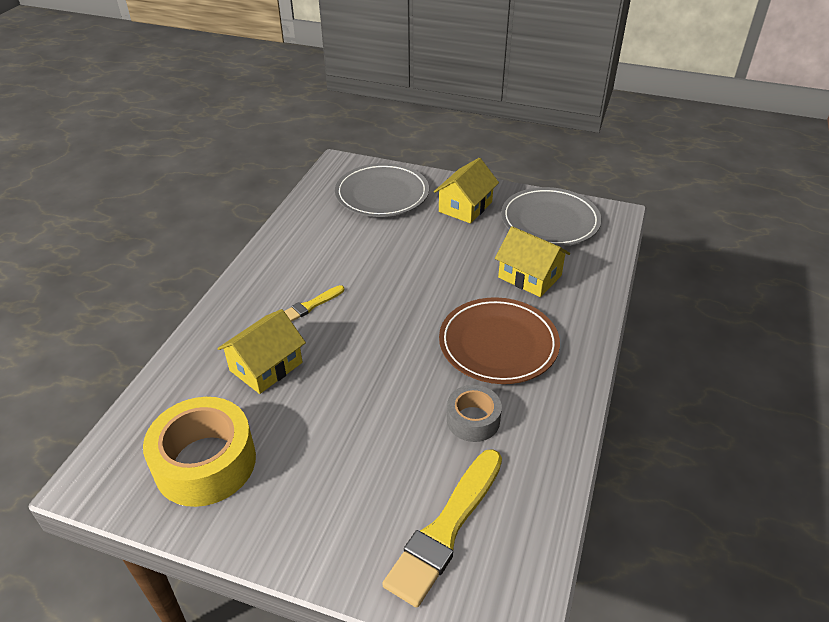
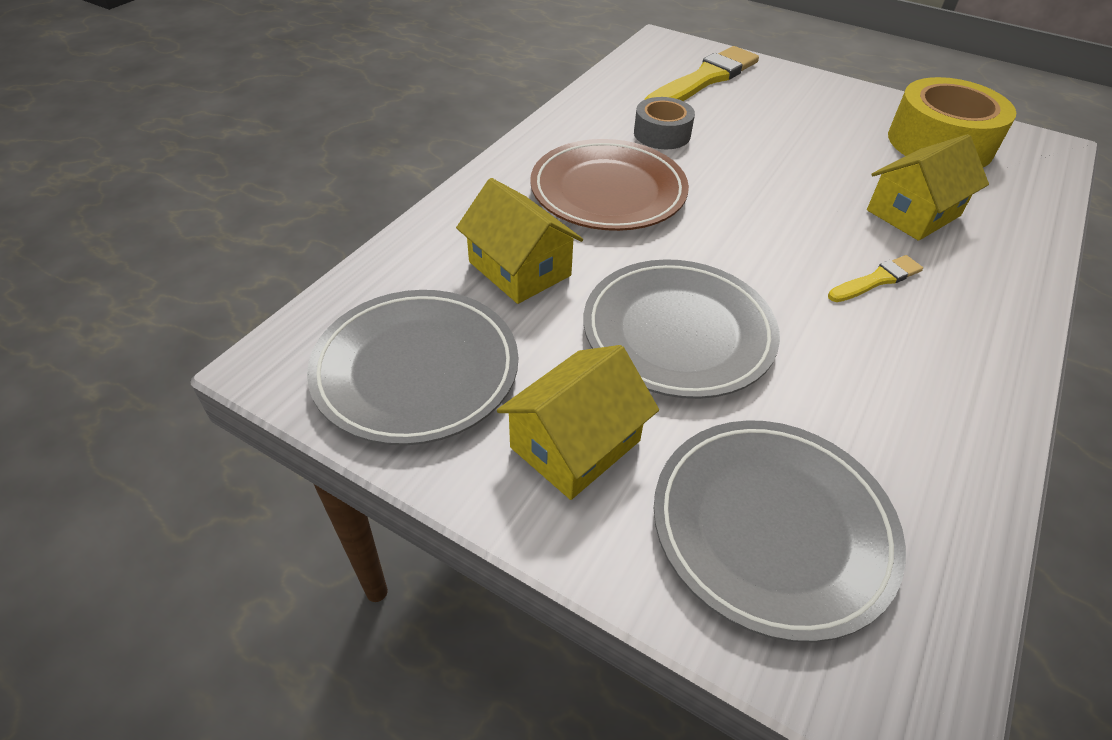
camera: 170 degrees left, 5 degrees up
none -> grey plate [583,259,780,399]

